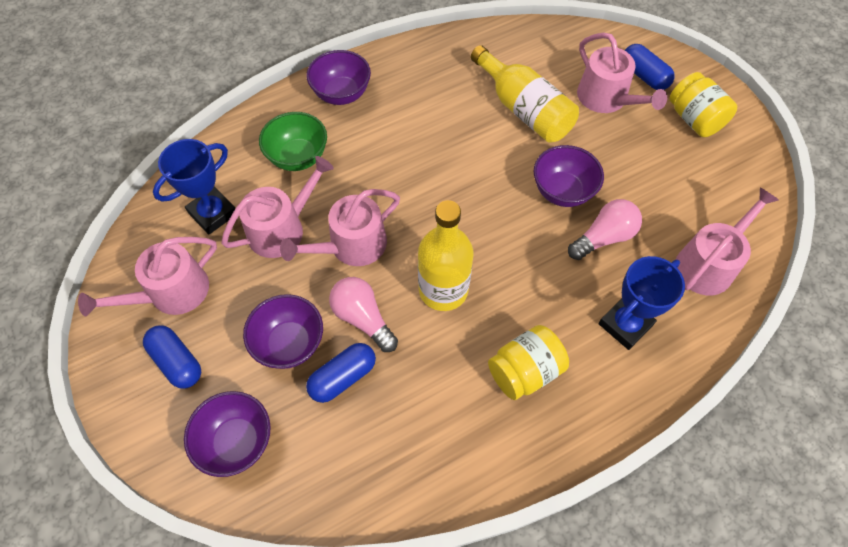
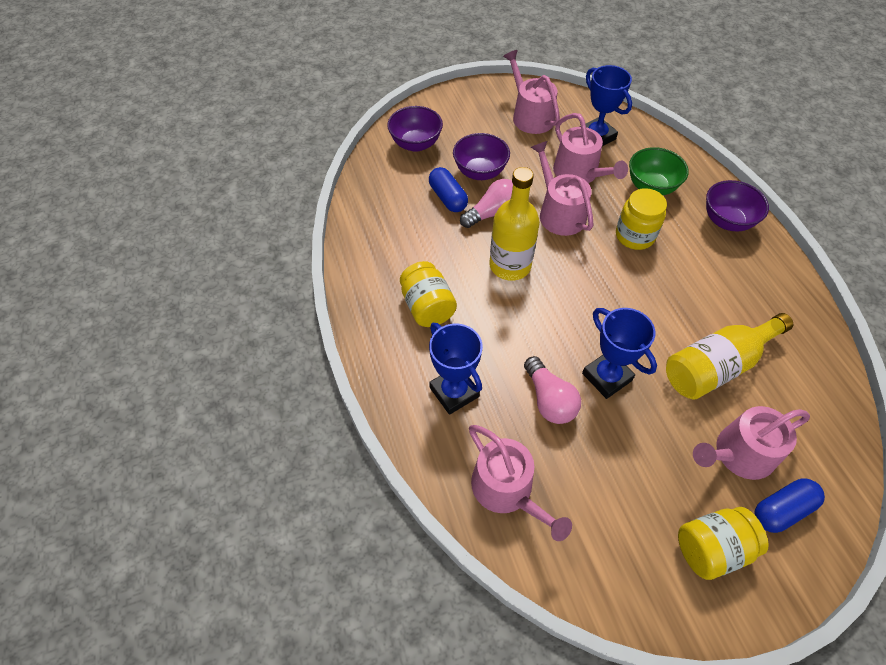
camera: 100 degrees right, 5 degrees down
blue capsule [143,325,201,388] -> none
purple bowl [533,145,604,207] -> blue trophy [582,308,657,399]
none -> yellow jar [616,188,667,250]

